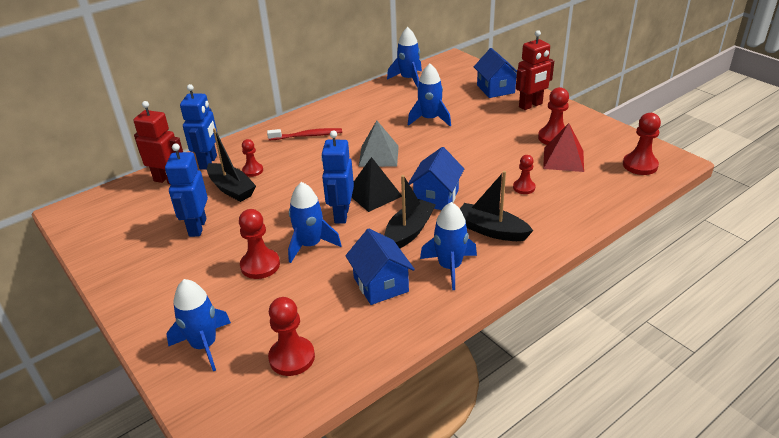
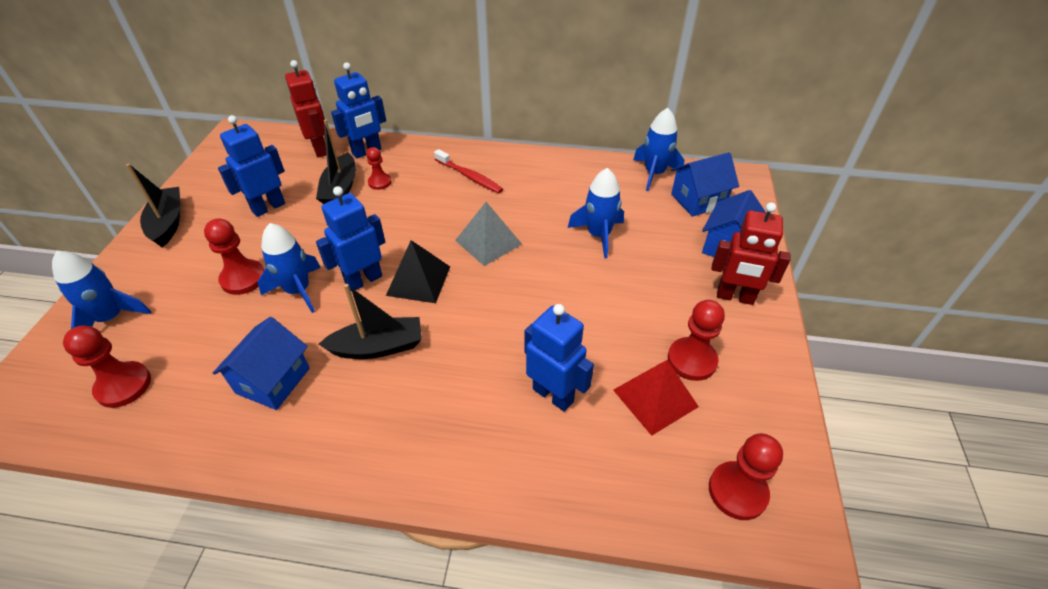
camera: 45 degrees right, 10 degrees up
blue house [409,147,464,210] -> blue house moved to [671,152,739,217]
blue rocket [420,202,477,290] -> none
black boat [460,171,533,241] -> black boat moved to [126,164,180,247]
red pawn [513,155,535,194] -> blue robot [525,304,594,412]

